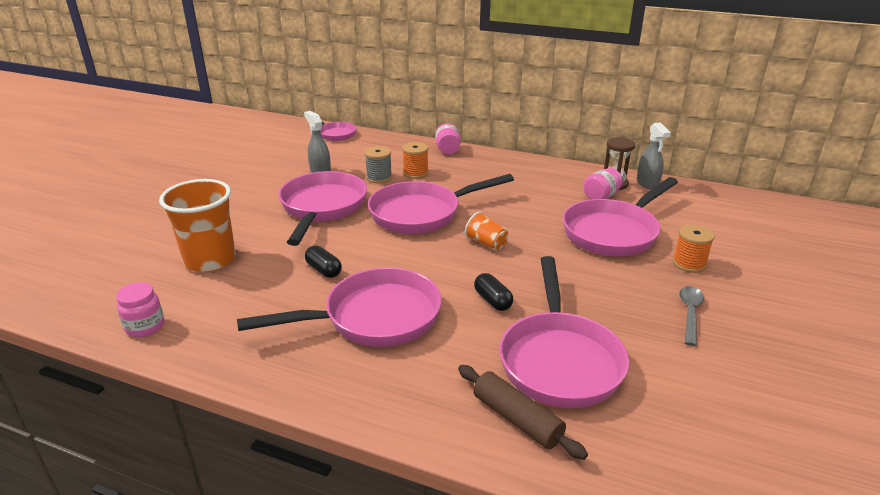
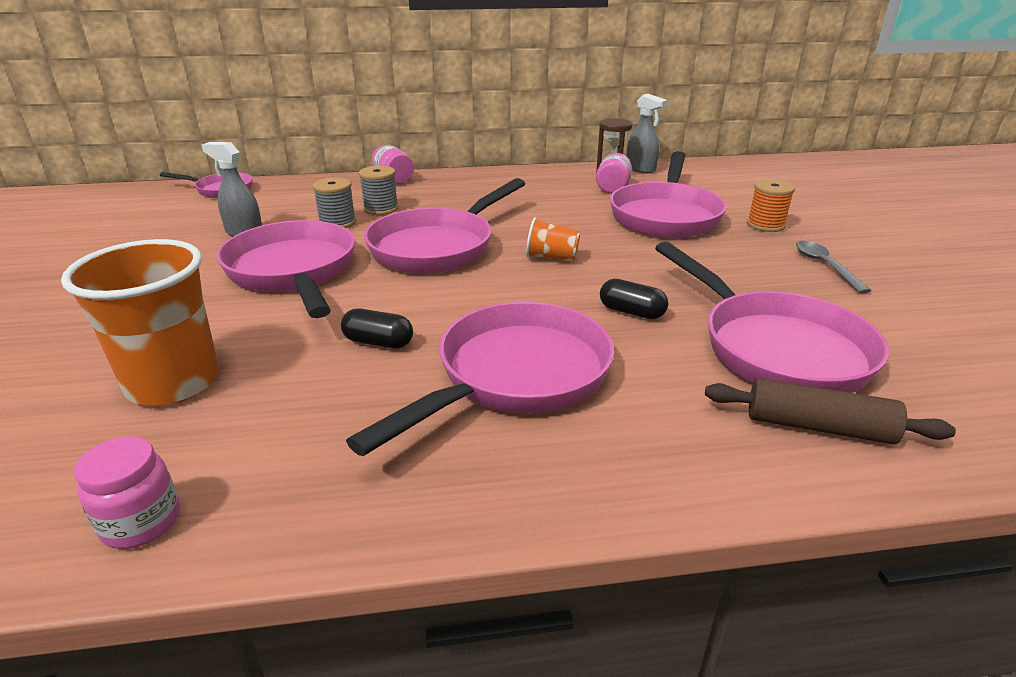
camera: 30 degrees left, 0 degrees up
orange spool [402,142,429,179] -> grey spool [359,166,399,215]

